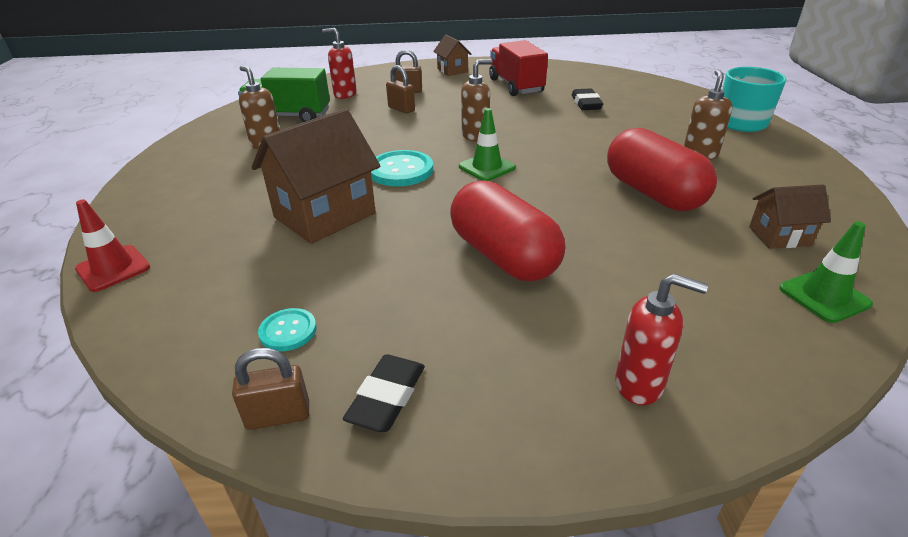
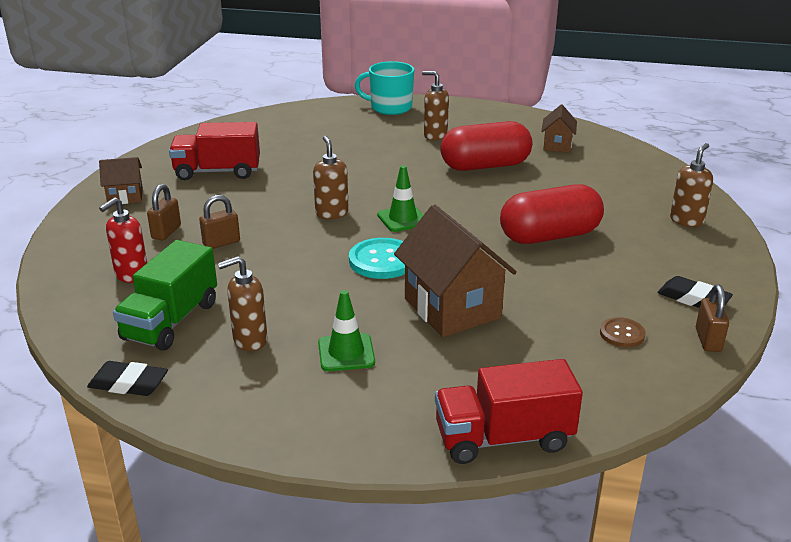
camera: 75 degrees left, 5 degrees down
red traffic cone [75,199,150,292] -> red truck [435,359,583,464]
turquoise button [258,308,317,351] -> brown button [600,317,646,348]
black eraser [572,88,603,110] -> black eraser moved to [87,361,168,396]
red soap dispenser [615,274,708,405] -> brown soap dispenser [670,143,713,227]
green traffic cone [779,221,873,323] -> green traffic cone moved to [318,290,375,371]

